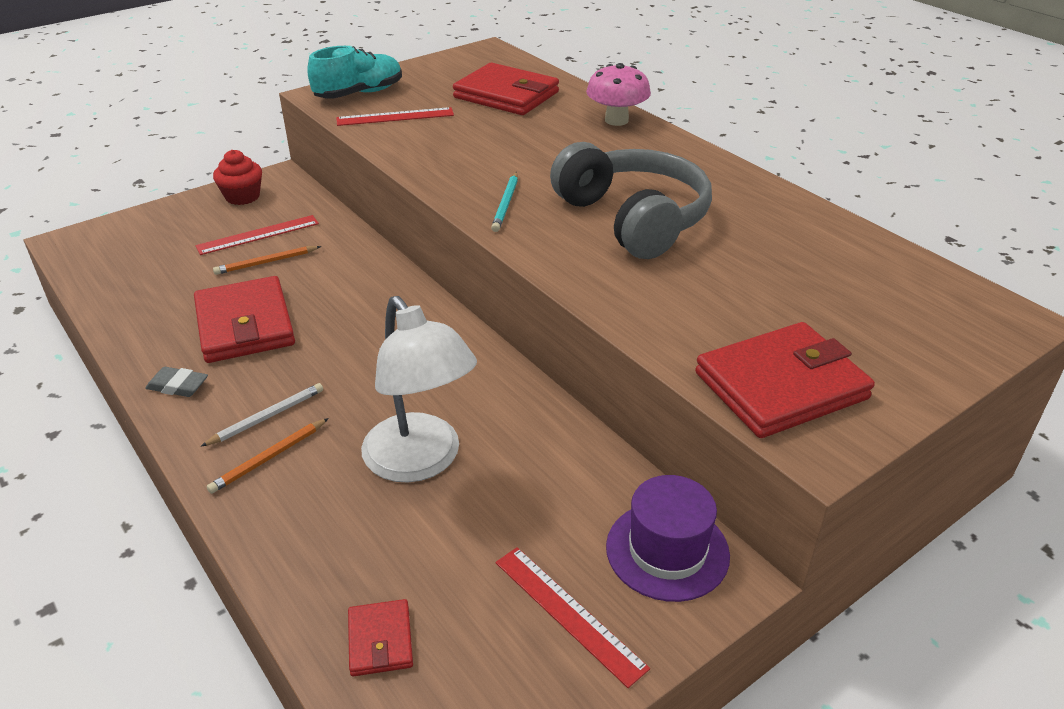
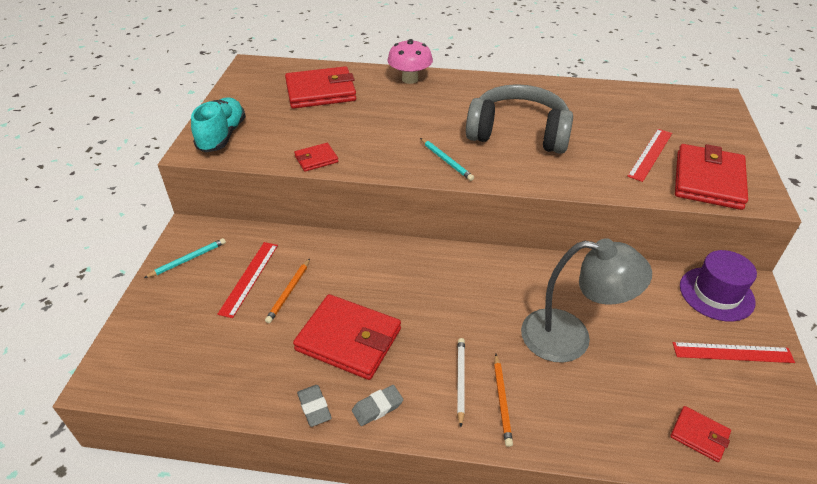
camera: 45 degrees left, 5 degrees up
red cupcake [213,150,262,205] -> turquoise pencil [144,238,226,278]
red ruler [336,107,454,126] -> red ruler moved to [627,129,672,182]
white lamp [361,296,477,482] -> grey lamp [521,238,652,363]
none -> red wallet [294,143,338,172]
none -> grey eraser [297,385,332,427]

